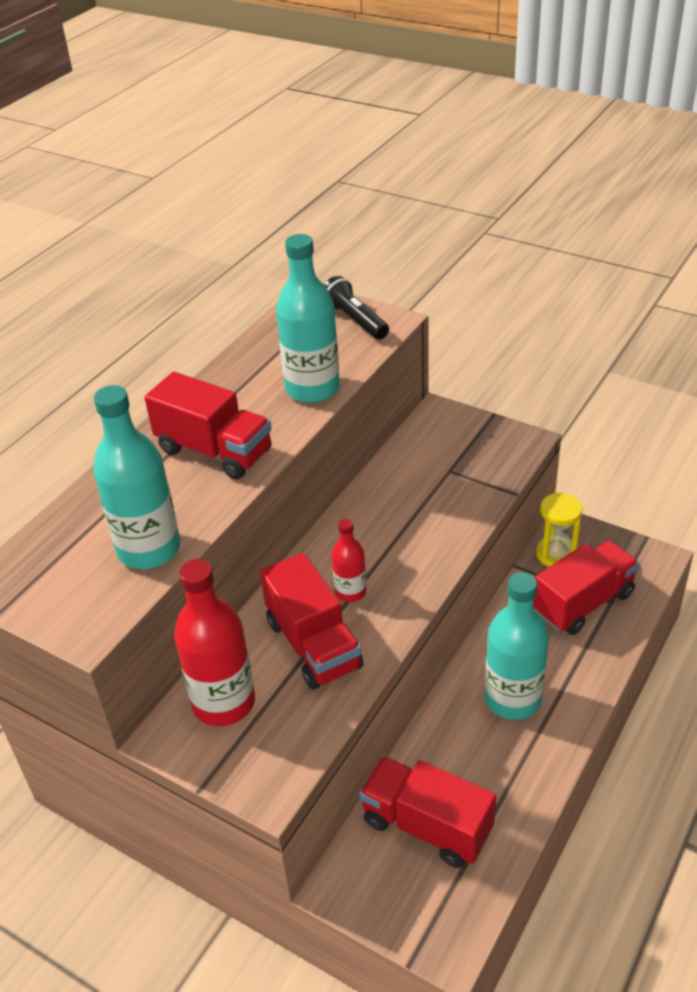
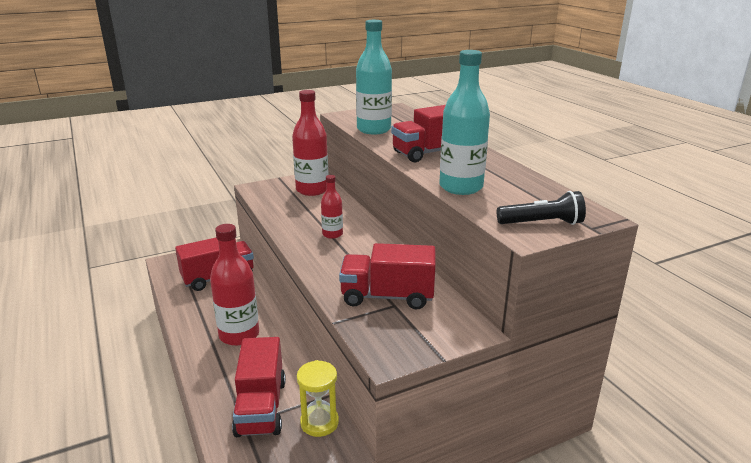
camera: 120 degrees right, 15 degrees down
red truck [260,553,363,689] -> red truck moved to [339,243,436,310]
turquoise bottle [484,572,549,720] -> red bottle [210,224,259,346]

